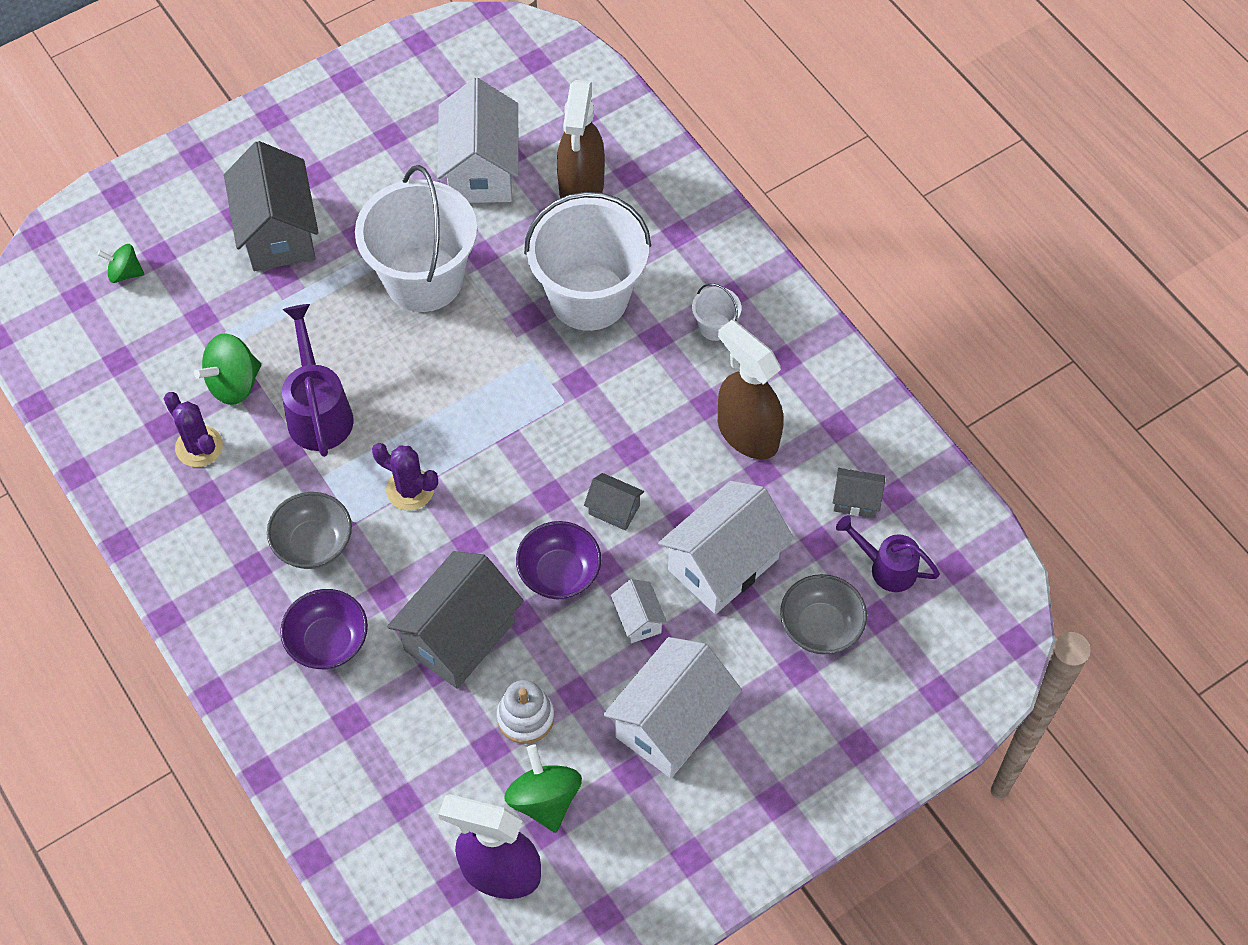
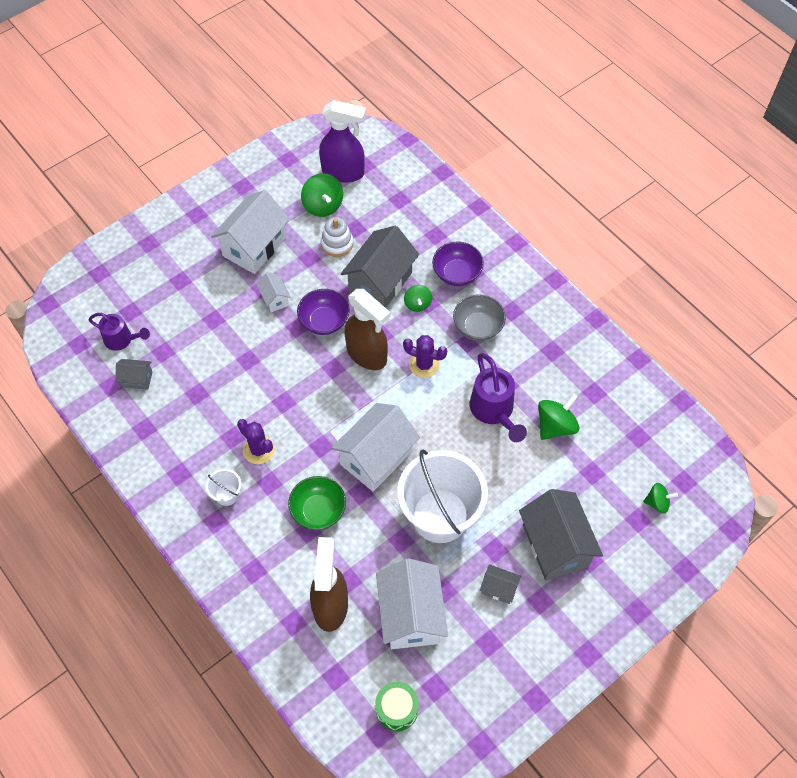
camera: 175 degrees right, 0 degrees up
purple cactus [164,392,223,467] -> purple cactus moved to [237,419,275,464]
white bucket [524,192,651,331] -> green bowl [288,476,346,530]
grey house [584,473,644,531] -> grey house moved to [480,564,521,604]
white house [658,481,794,614] -> white house moved to [331,403,420,492]
brown spray bottle [718,320,784,459] -> brown spray bottle moved to [345,289,390,370]
grey bowl [780,574,867,655] -> none
none -> green drum [375,682,419,731]
none -> green spinning top [404,285,432,312]

